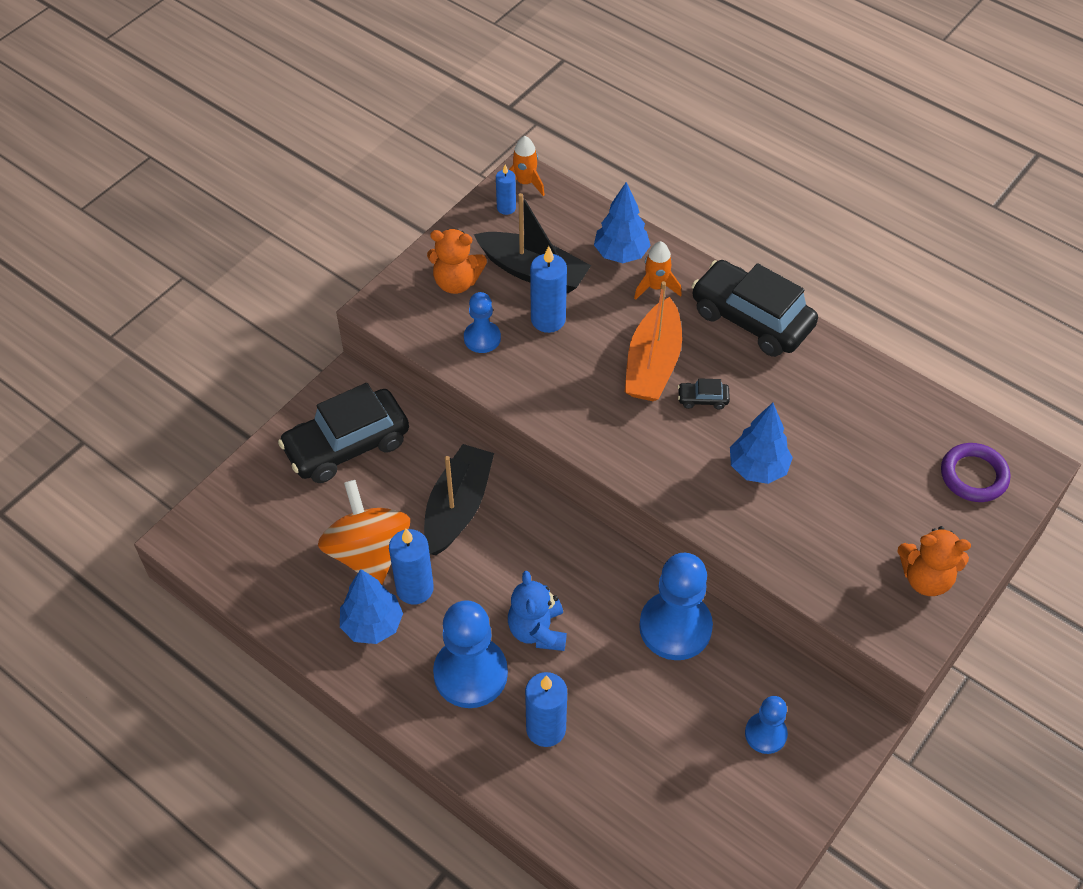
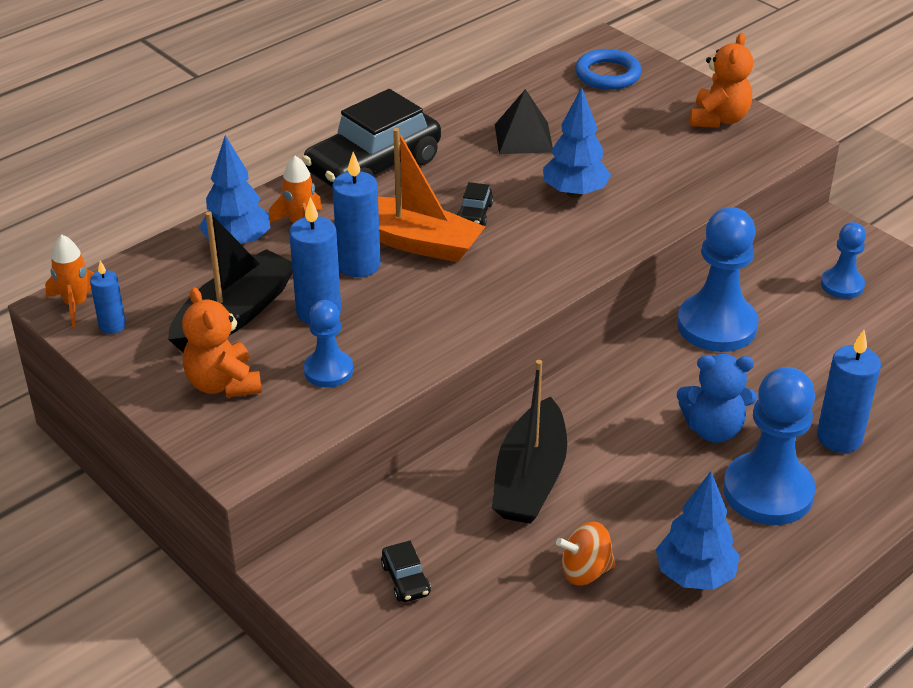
camera: 80 degrees left, 15 degrees down
black car [278,383,409,483] -> black car [381,541,431,602], size x0.40
orange spinning top [318,480,410,585] -> orange spinning top [556,521,616,585], size x0.52
blue candle [389,529,434,605] -> blue candle moved to [332,152,381,278]
black boat [424,444,494,555] -> black boat turned 105 degrees counterclockwise [492,360,567,524]
orange teddy bear [427,229,487,294] -> orange teddy bear turned 135 degrees clockwise [182,287,262,398]
purple ring [941,443,1010,502] -> blue ring [575,49,642,90]
none -> black pyramid [495,89,553,154]

